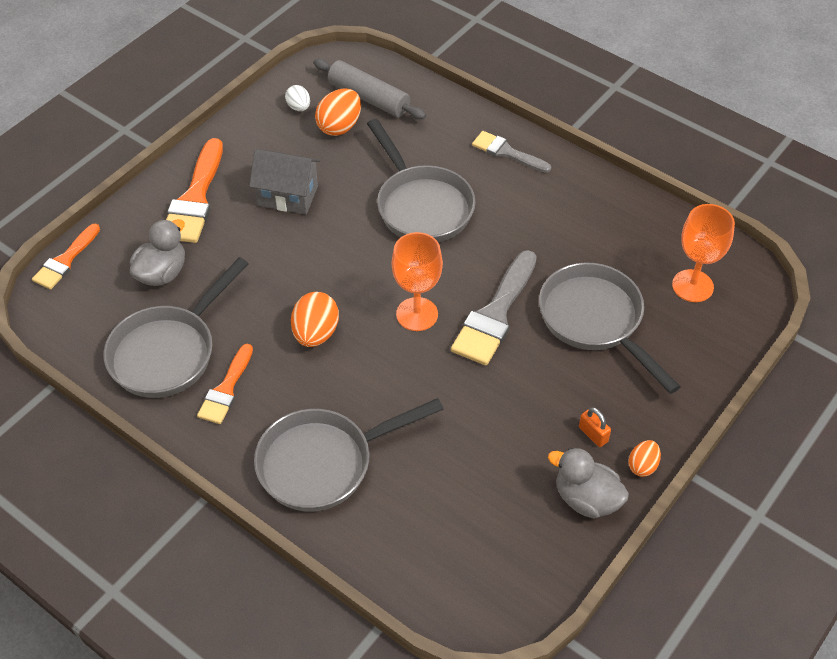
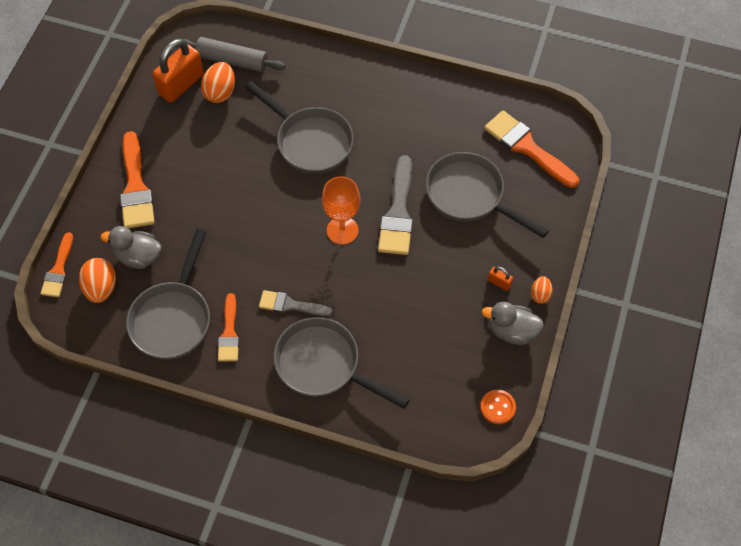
camera: 20 degrees left, 10 degrees up
grey duck [130,219,185,286] -> grey duck turned 90 degrees counterclockwise [101,226,162,269]
grey house [249,149,320,214] -> none
grey pan [254,398,444,511] -> grey pan turned 75 degrees clockwise [273,317,410,409]
white egg [285,85,310,111] -> orange padlock [153,39,204,103]
orange egg [291,292,339,347] -> orange egg moved to [79,258,116,303]
grey brush [472,131,551,173] -> grey brush moved to [259,290,333,316]
orange goblet [672,204,735,302] -> orange brush [484,110,579,188]
none -> orange button [480,390,516,424]

